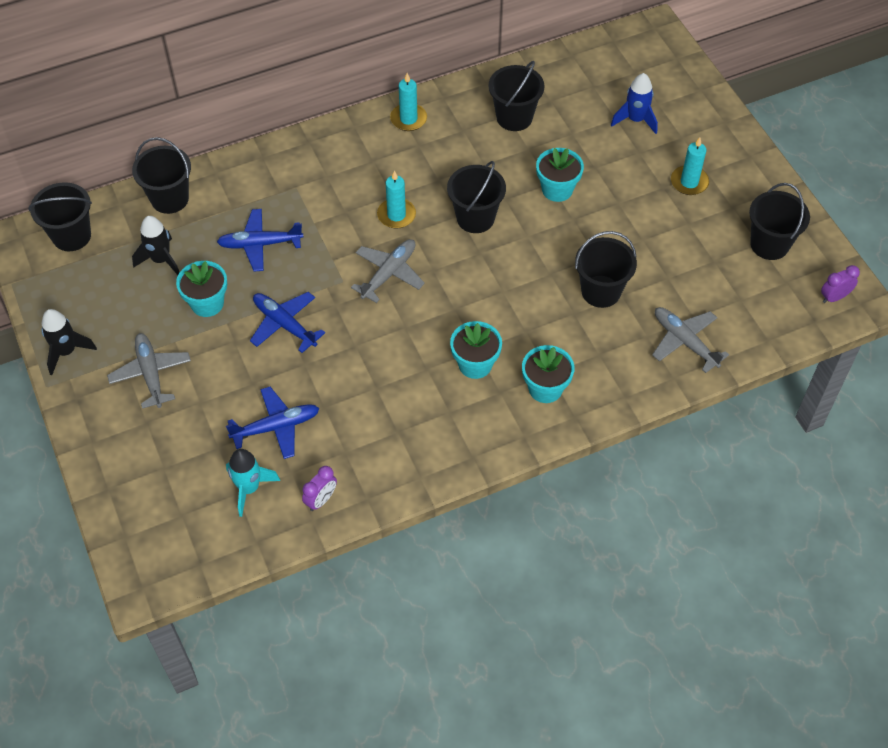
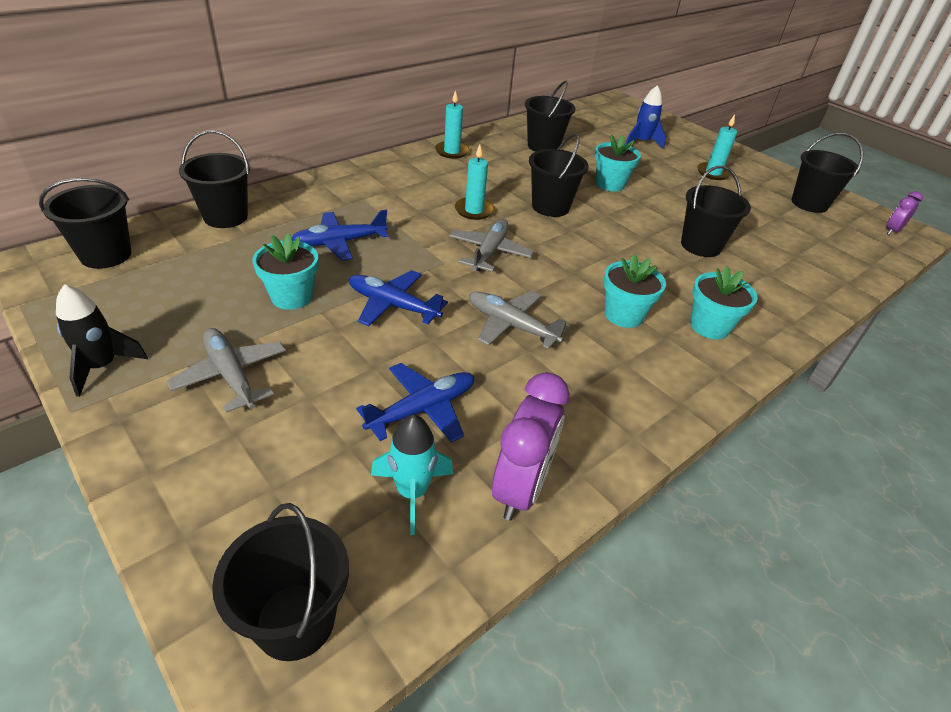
camera: 20 degrees left, 15 degrees down
black rocket [132,216,180,275] -> none
purple clock [302,466,337,511] -> purple clock [492,372,570,521], size x1.84
grey plane [652,307,729,373] -> grey plane moved to [469,291,568,349]
none -> black bucket [212,503,349,661]

